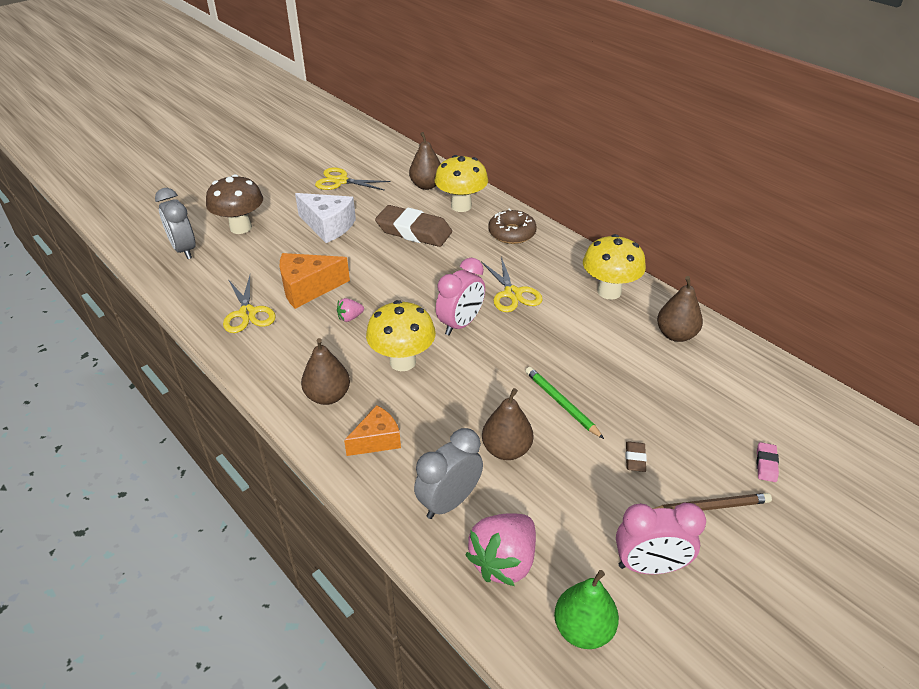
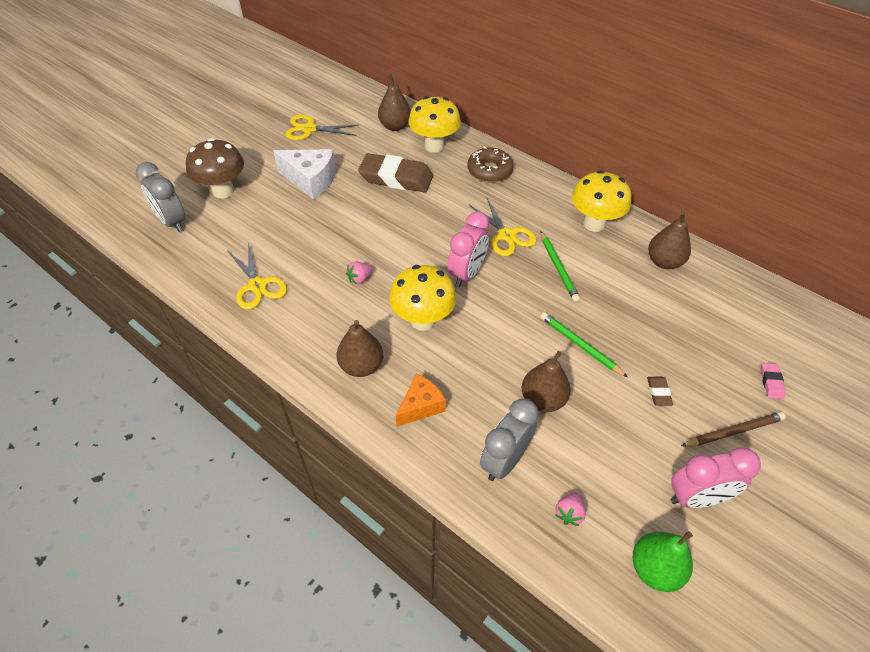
camera: 10 degrees left, 10 degrees up
orange cheese [280,253,350,309] -> none
pink strawberry [465,513,536,586] -> pink strawberry [556,492,586,526], size x0.47
none -> green pencil [540,231,580,302]

